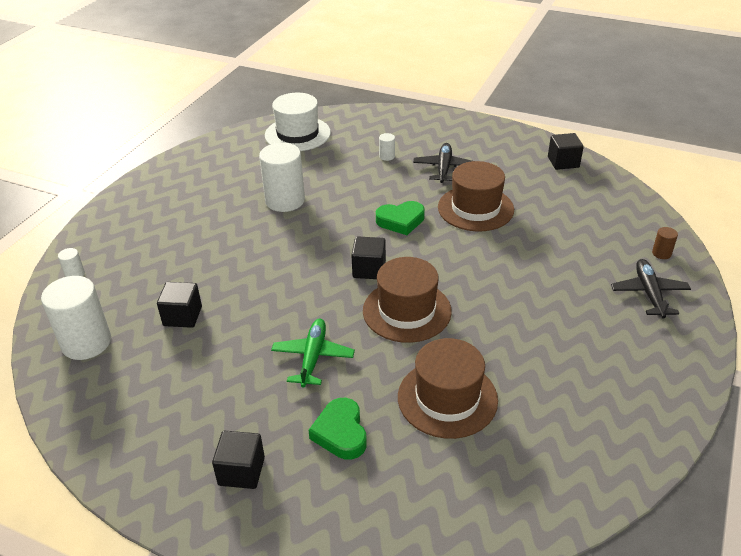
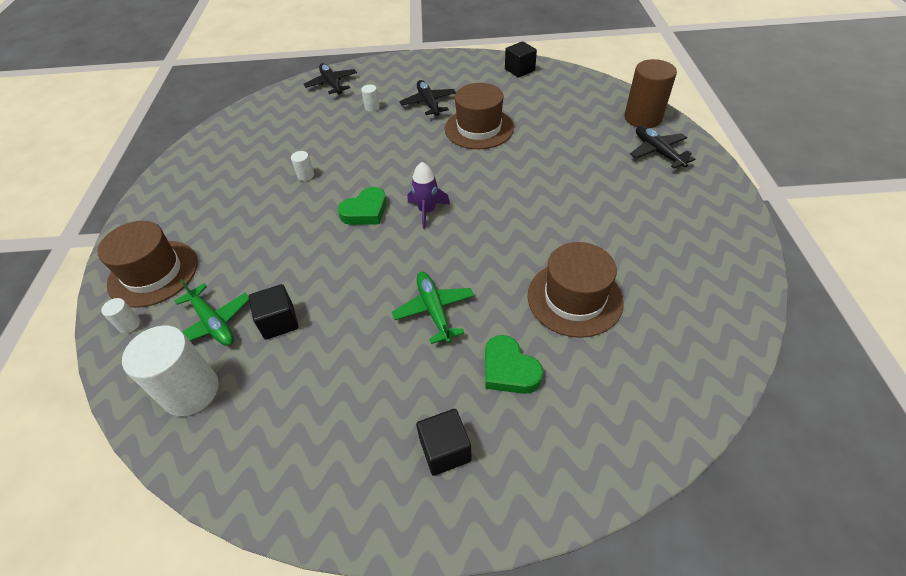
camera: 25 degrees left, 10 degrees up
white cylinder [259,143,305,212] -> white cylinder [291,151,314,181], size x0.43
white hat [265,93,331,151] -> none
black cube [351,236,386,279] -> purple rocket [408,162,450,229]
brown hat [363,257,452,343] -> brown hat moved to [97,221,198,308]
green heart [376,201,425,235] -> green heart moved to [338,187,387,225]
brown cylinder [652,227,678,259] -> brown cylinder [624,59,677,128], size x2.31
none -> green plane [175,279,249,346]
none -> black plane [304,63,357,94]

